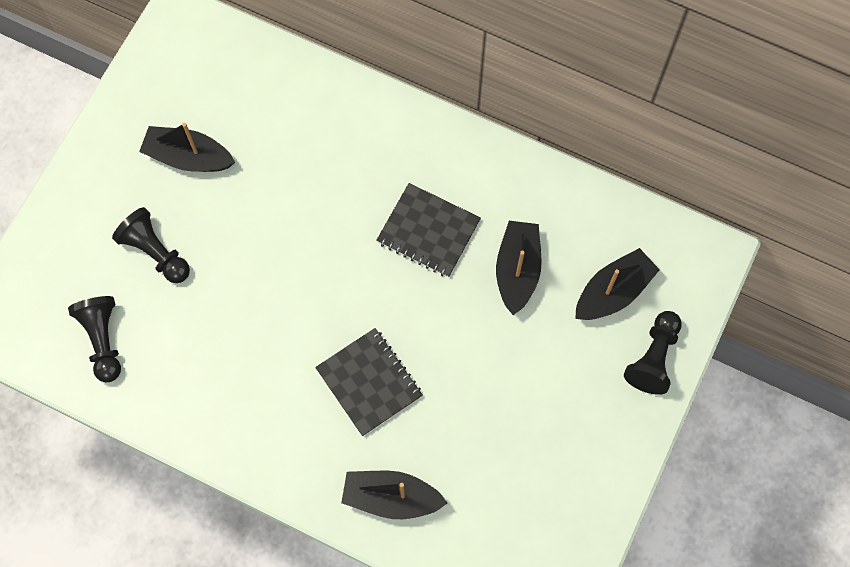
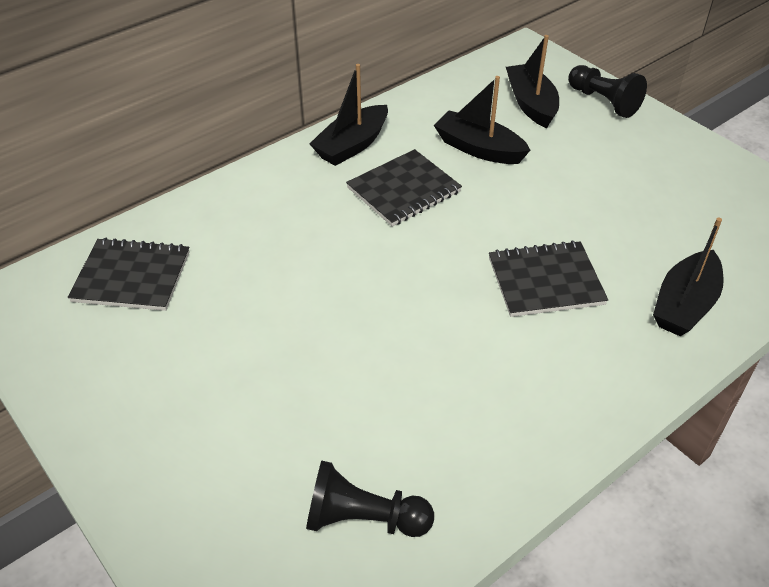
camera: 65 degrees left, 25 degrees down
black pawn [112,207,190,283] -> none
black boat [139,123,235,172] -> black boat moved to [310,64,388,166]
none -> black notebook [68,238,190,311]

